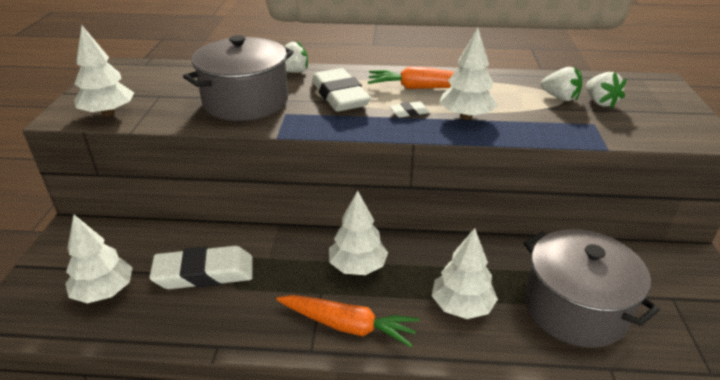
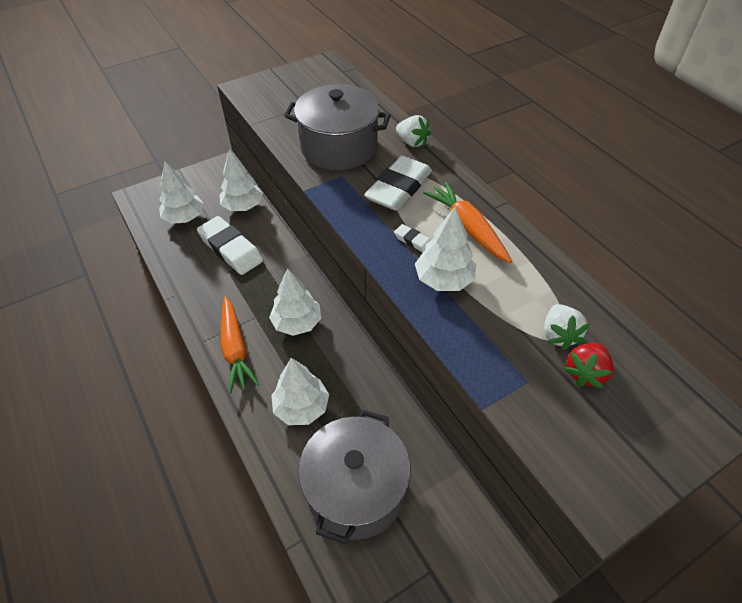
camera: 55 degrees right, 15 degrees up
white tree [74,26,134,116] -> white tree moved to [220,149,263,211]
white strawberry [586,72,627,108] -> red strawberry [563,343,613,389]

